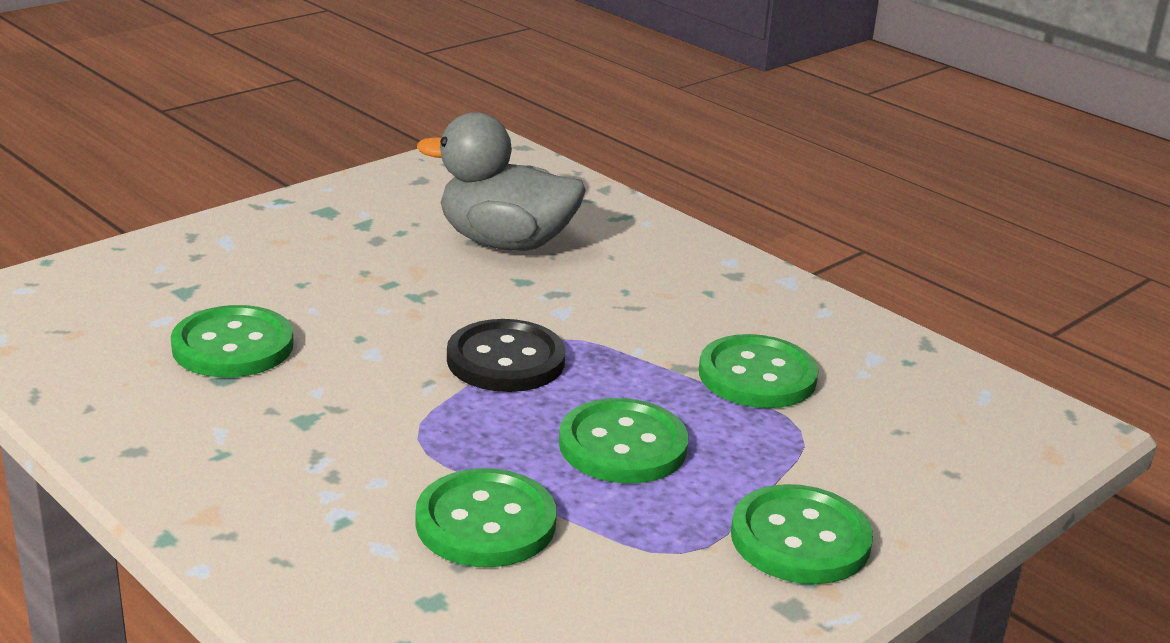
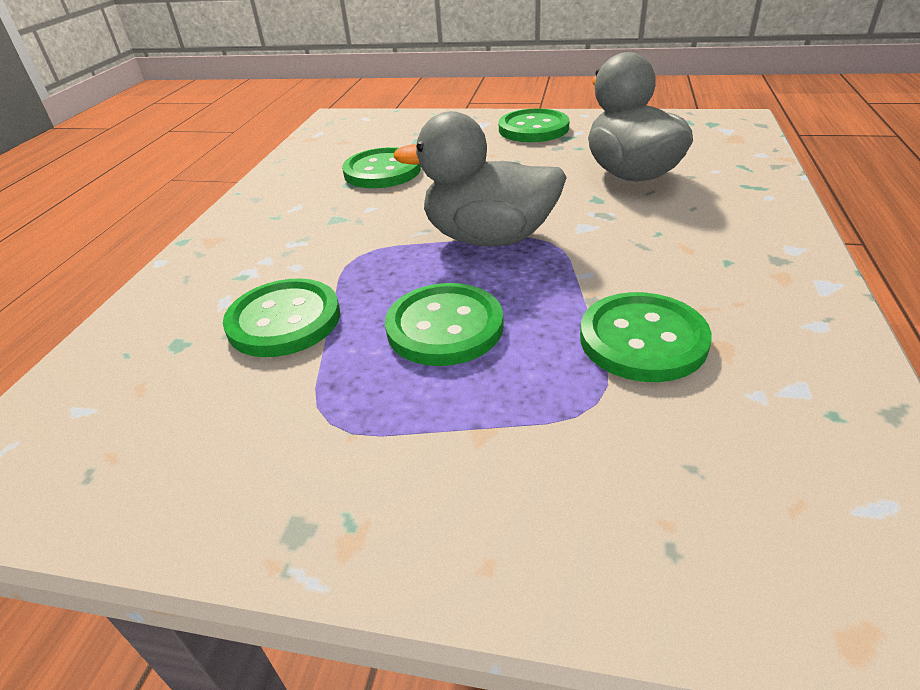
camera: 60 degrees right, 10 degrees up
black button [447,319,565,392] -> grey duck [393,111,567,246]
green button [731,484,873,584] -> green button moved to [499,108,570,142]

